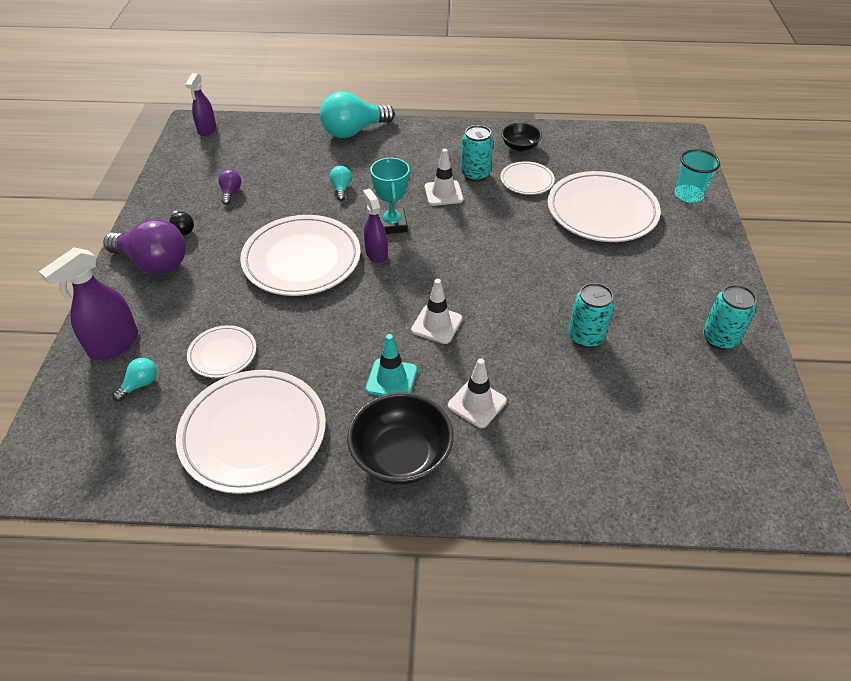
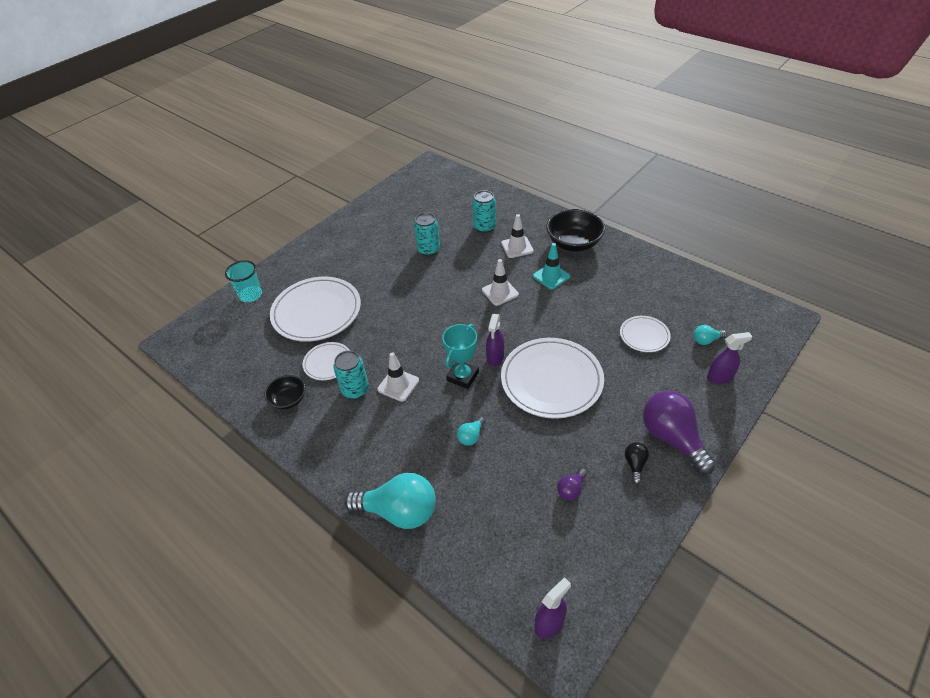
camera: 140 degrees left, 0 degrees up
purple spray bottle [39,247,138,360] -> purple spray bottle [707,332,752,384], size x0.65
white plate [176,370,326,494] -> none
turquoise can [703,284,757,350] -> turquoise can moved to [472,190,496,233]

